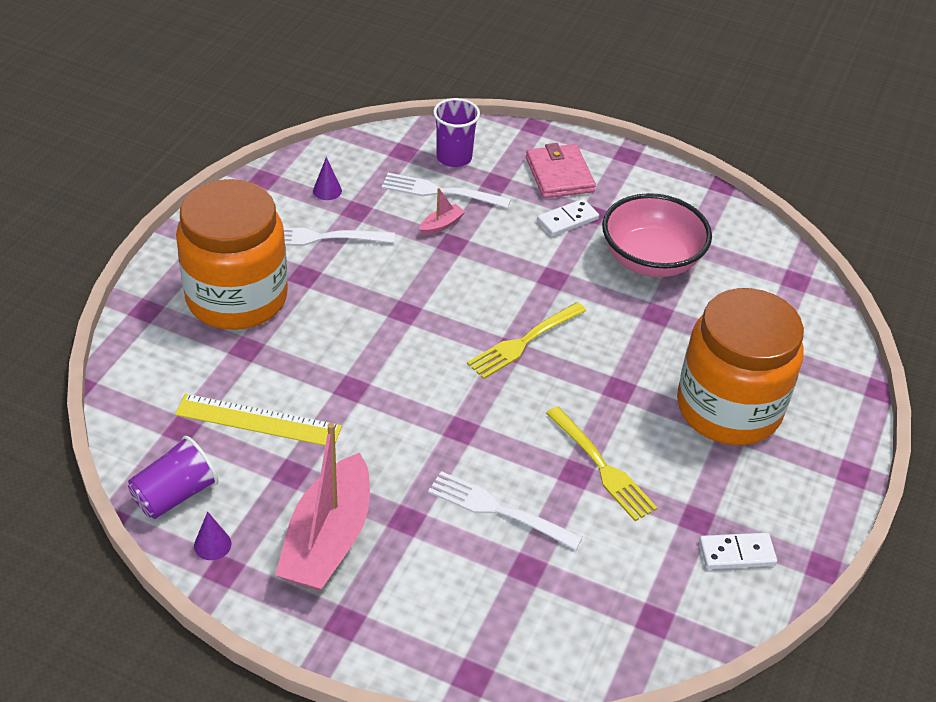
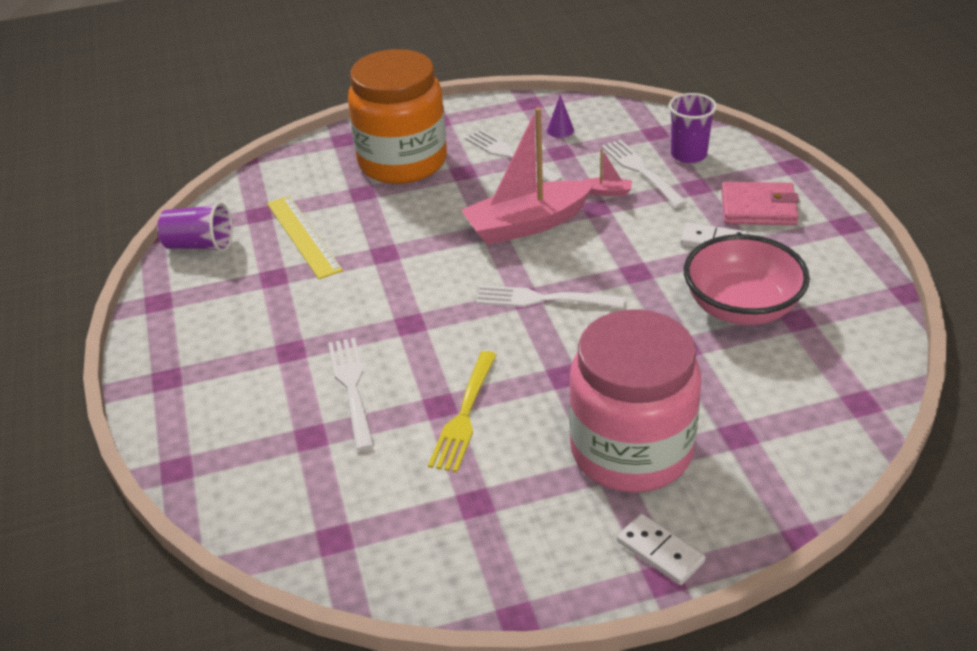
camera: 55 degrees right, 5 degrees down
purple cone [194,512,231,560] -> none
pink boat [275,423,370,591] -> pink boat moved to [461,107,594,245]
yellow fork [467,302,586,379] -> white fork [476,285,625,308]
pink wallet [526,143,596,198] -> pink wallet turned 60 degrees clockwise [721,182,799,225]
orange jar [677,288,804,445] -> pink jar [569,309,701,493]
white domino [699,533,777,569] -> white domino moved to [617,514,706,585]

